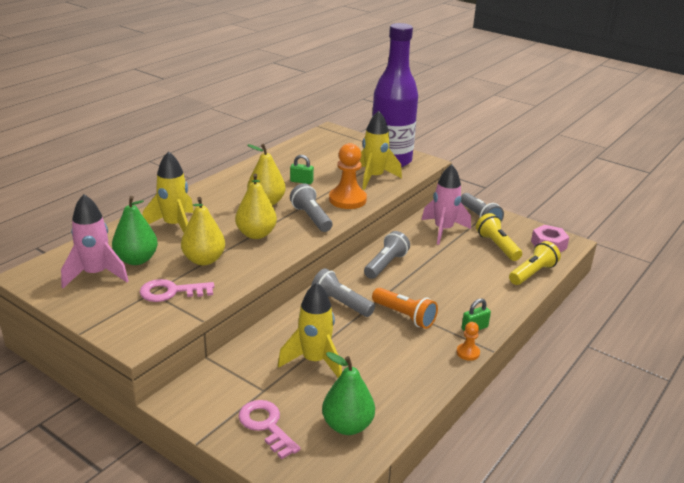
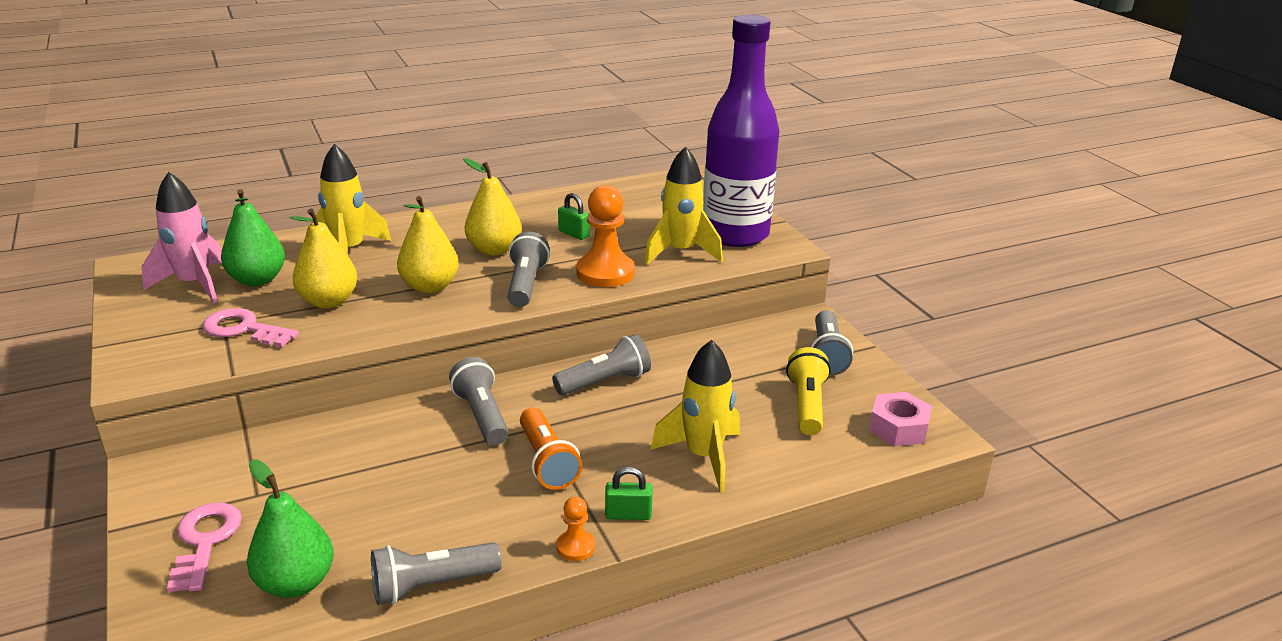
camera: 30 degrees right, 0 degrees up
yellow rocket [278,282,342,378] -> yellow rocket moved to [651,340,740,492]
pink rocket [422,164,471,245] -> none
yellow flashlight [509,241,561,285] -> none
none -> grey flashlight [371,542,502,605]

